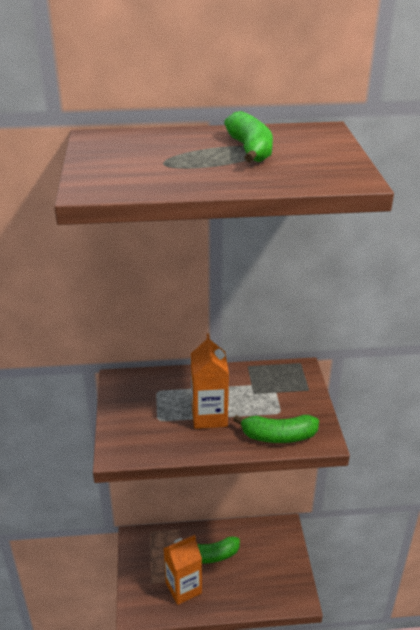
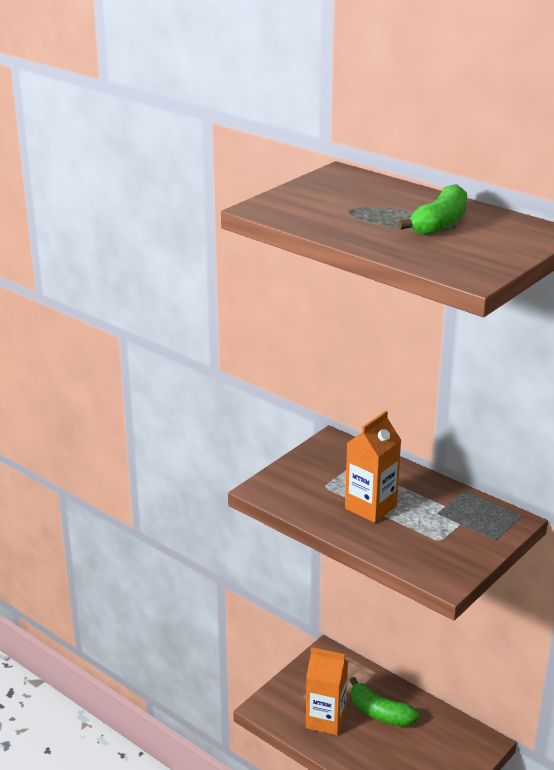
camera: 45 degrees right, 5 degrees down
green banana [233,415,319,443] -> none

